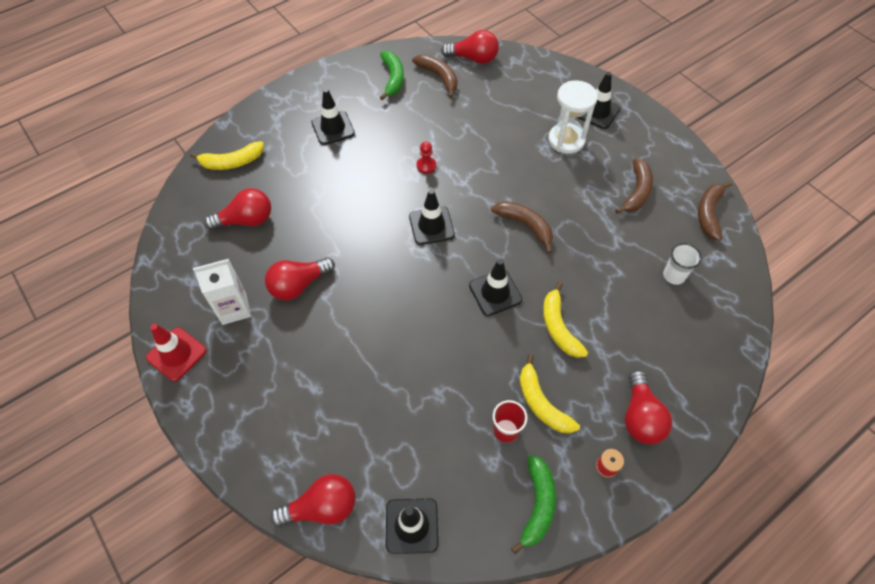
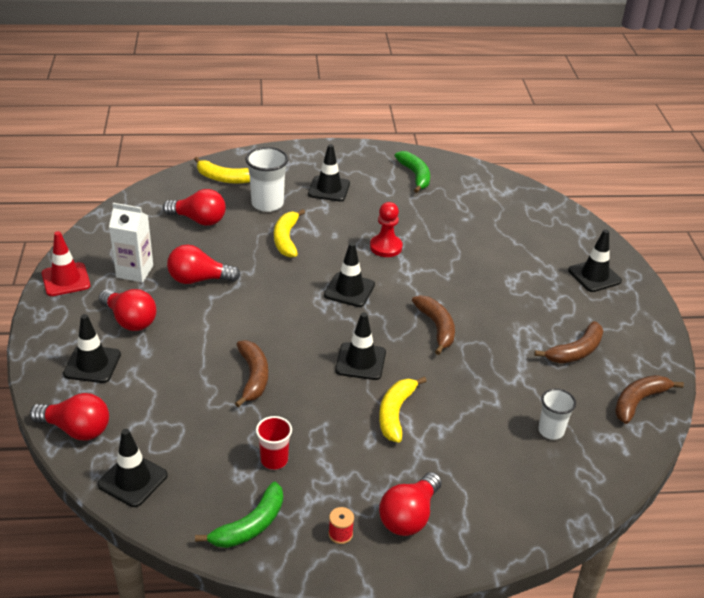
camera: 30 degrees right, 20 degrees down
green banana [380,51,404,100] -> green banana turned 45 degrees counterclockwise [395,151,430,193]
brown banana [412,54,458,98] -> brown banana moved to [235,340,268,408]
red pawn [417,142,436,174] -> red pawn [370,202,402,257], size x1.55
red light bulb [441,30,499,64] -> red light bulb moved to [99,289,156,331]
yellow banana [520,354,580,434] -> yellow banana moved to [274,209,305,258]
white hourglass [548,80,598,154] -> none
none -> black traffic cone [63,314,121,383]
none -> white cup [246,147,288,212]

